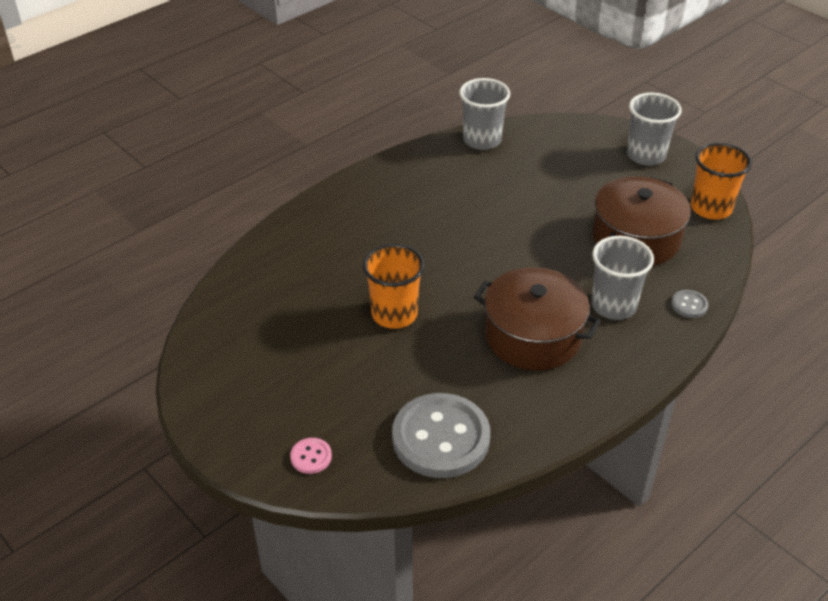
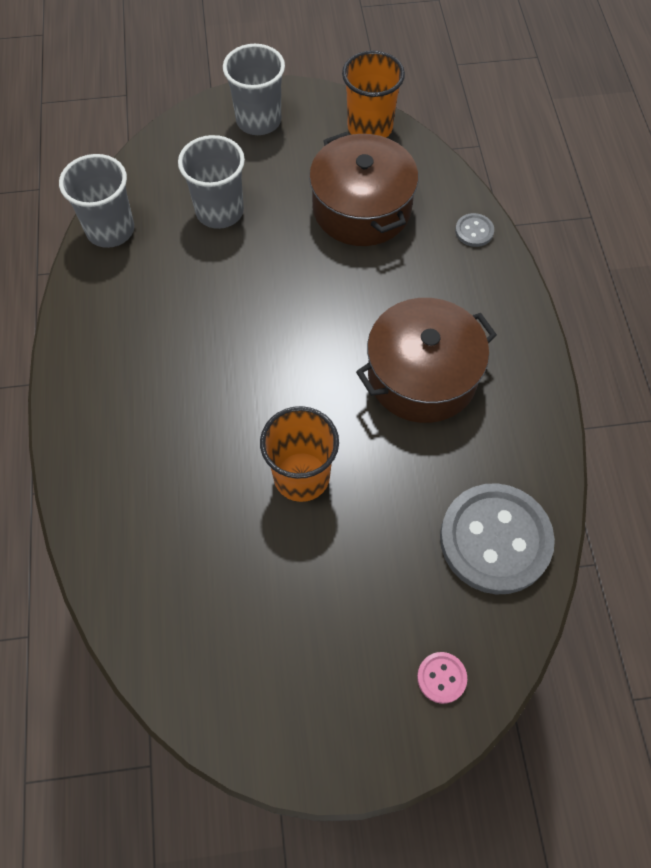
camera: 55 degrees left, 20 degrees up
grey cup [591,236,654,320] -> grey cup moved to [178,135,245,229]

